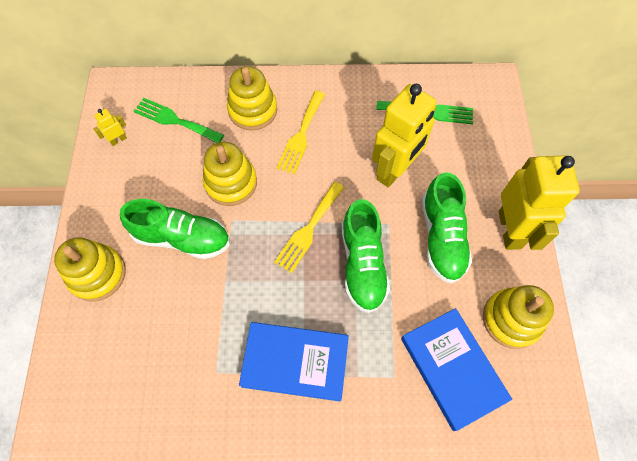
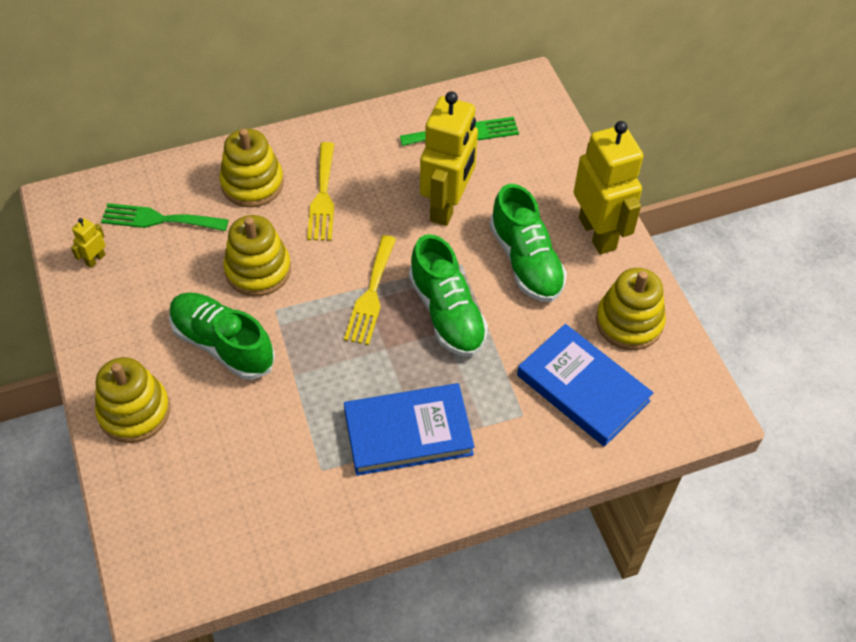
camera: 20 degrees left, 10 degrees down
green shoe [120,199,230,259] -> green shoe turned 135 degrees counterclockwise [169,292,275,380]

